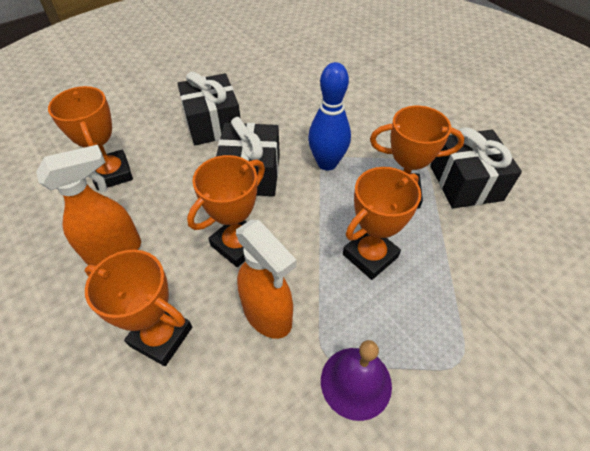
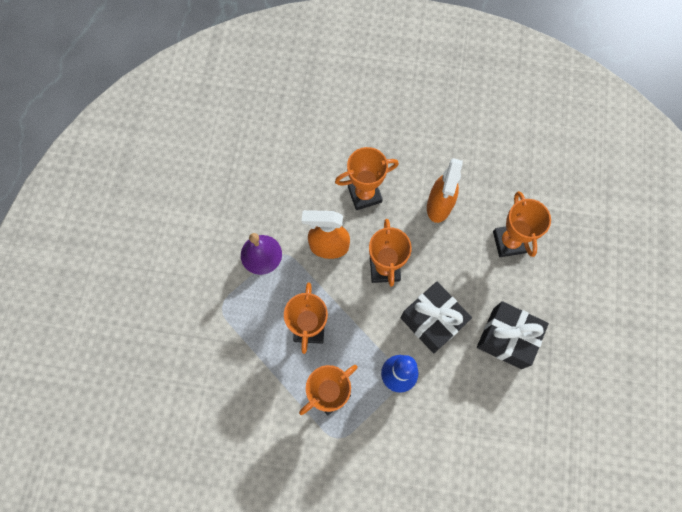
camera: 135 degrees right, 20 degrees up
orange trophy [48,86,133,190] -> orange trophy turned 60 degrees clockwise [493,191,551,257]
black gift [430,127,522,208] -> none

